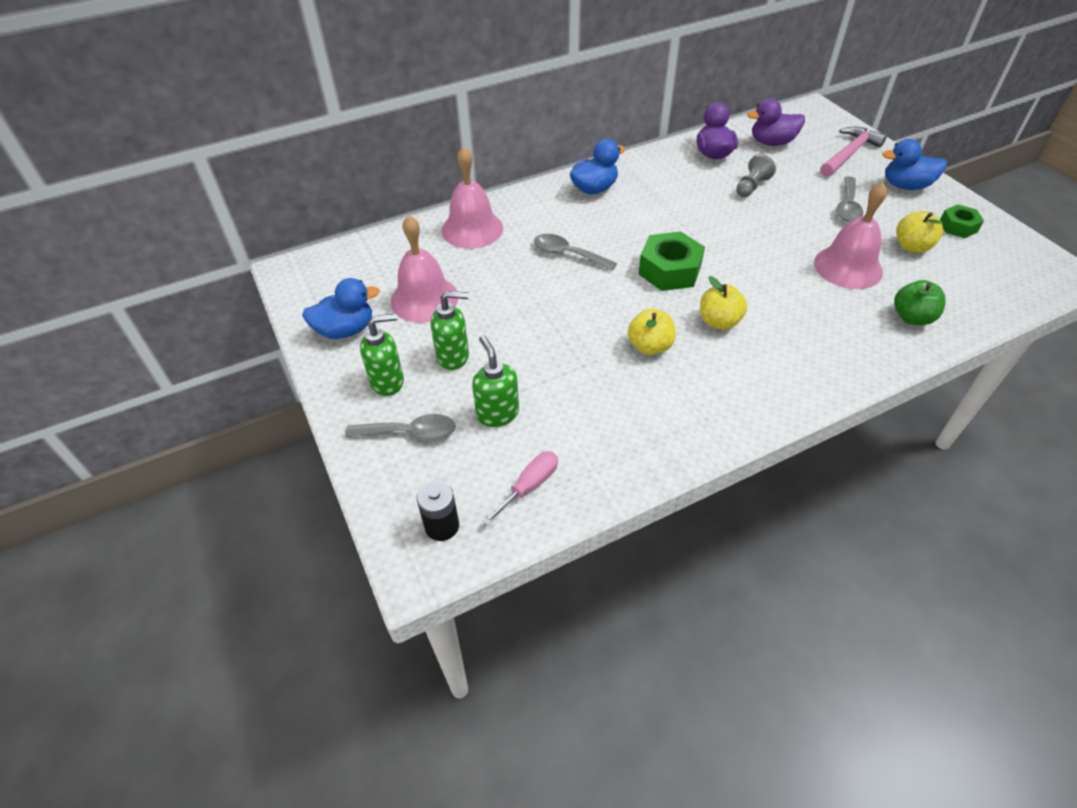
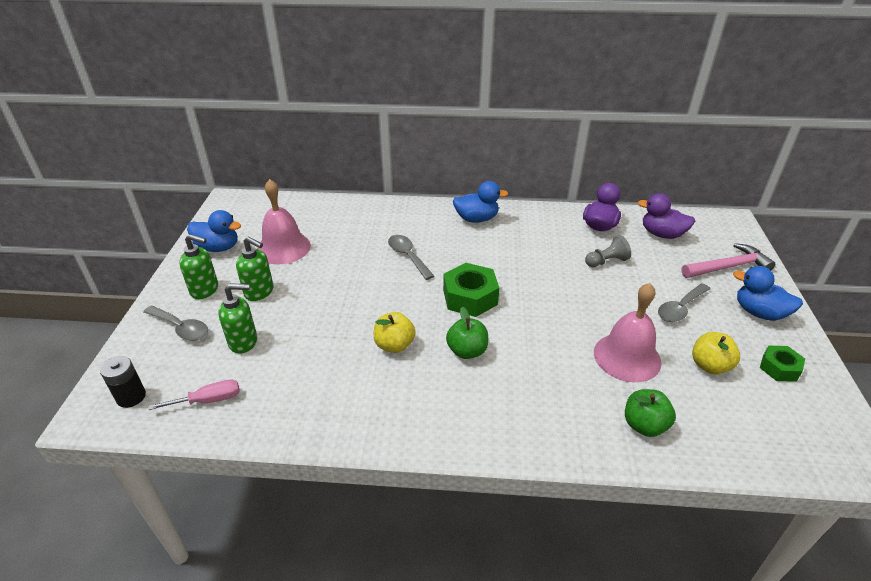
camera: 30 degrees right, 10 degrees down
pink bell [442,146,503,249] -> none
green soap dispenser [472,335,519,427] -> green soap dispenser turned 75 degrees clockwise [218,283,257,354]
yellow apple [700,276,747,330] -> green apple [446,307,488,359]

